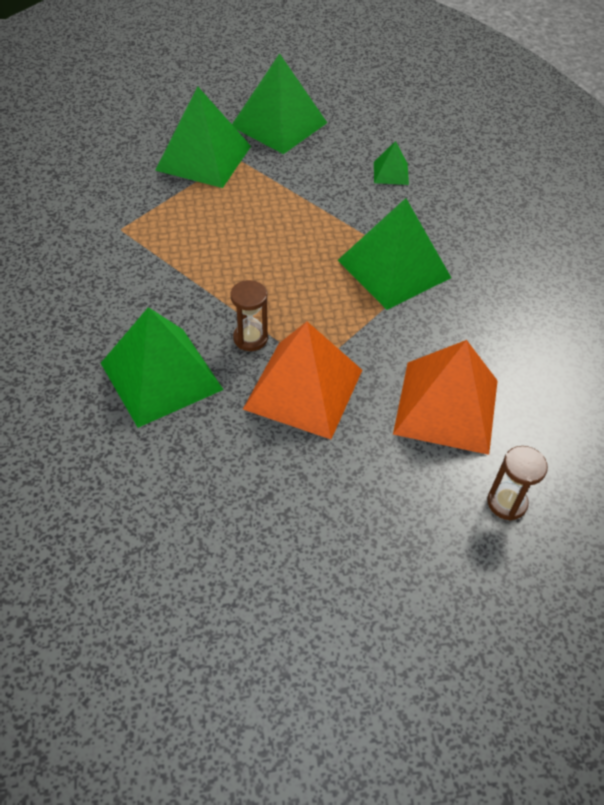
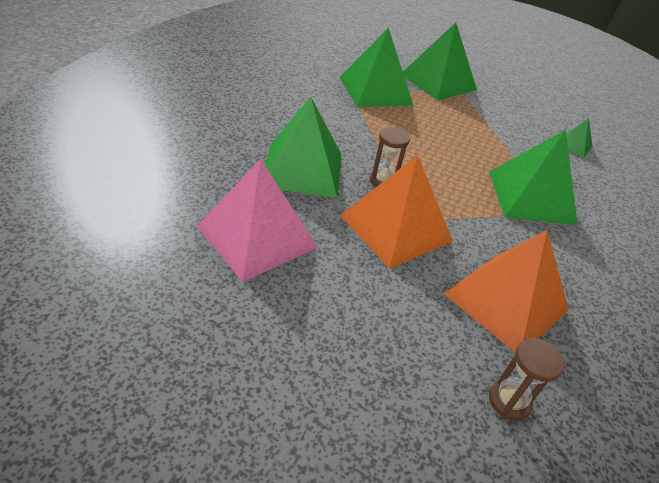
camera: 30 degrees right, 10 degrees down
green pyramid [232,53,327,154] -> green pyramid moved to [339,28,413,107]
none -> pink pyramid [196,159,318,282]

